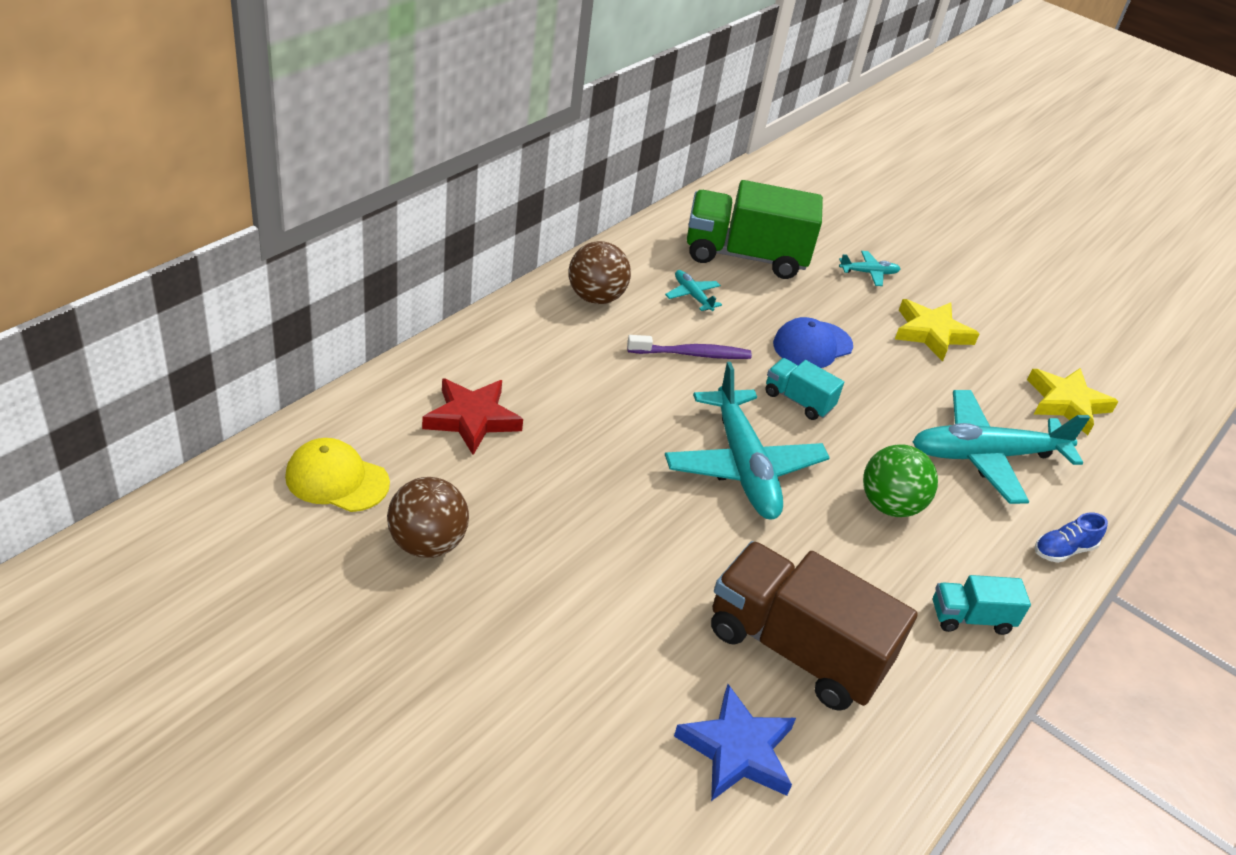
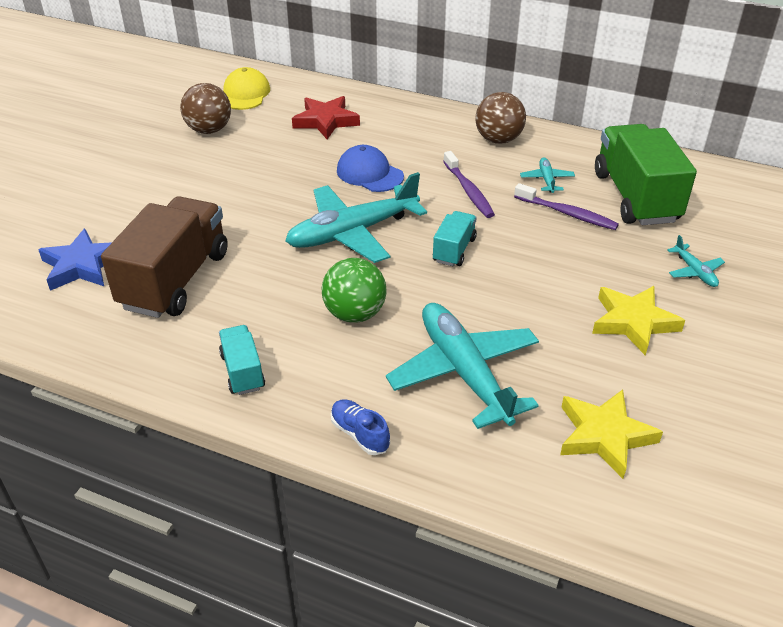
camera: 80 degrees right, 0 degrees up
turquoise plane [665,270,722,311] -> turquoise plane turned 45 degrees counterclockwise [520,157,575,193]
blue cap [773,317,853,368] -> blue cap moved to [337,145,404,192]
none -> purple toothbrush [514,183,619,230]

